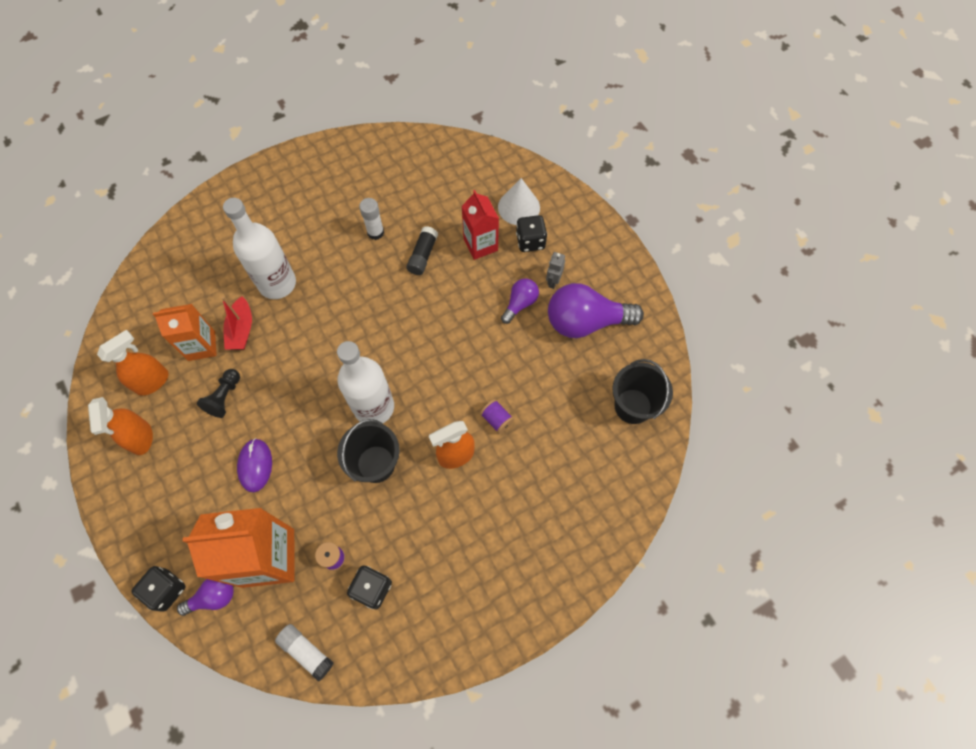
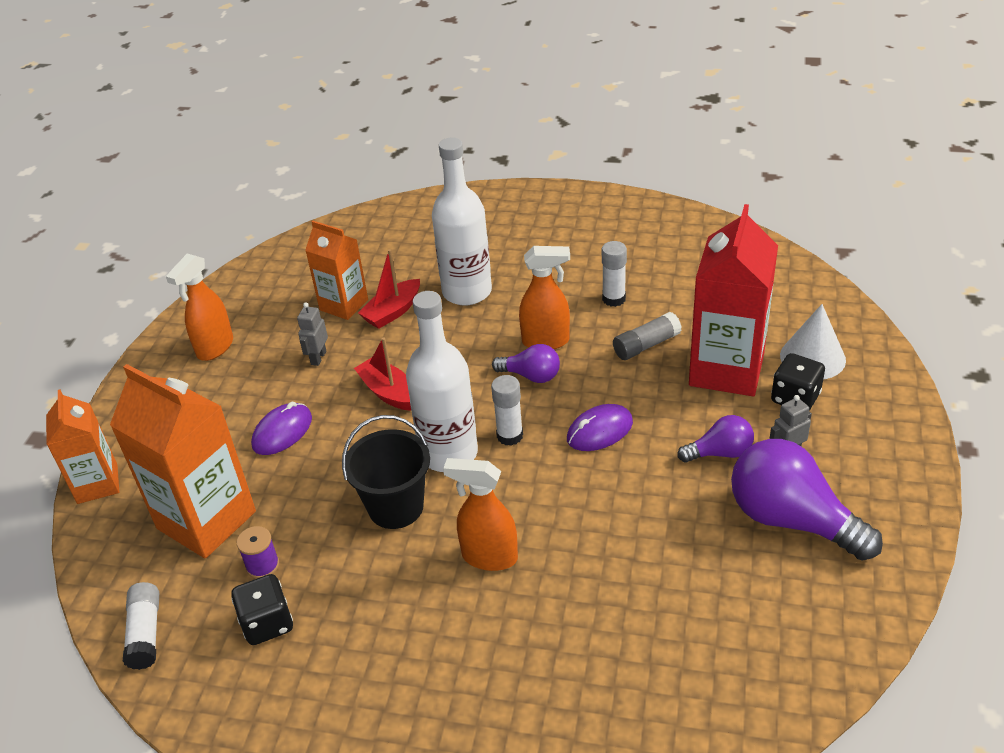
camera: 45 degrees right, 25 degrees down
orange spray bottle [97,330,169,396] -> orange spray bottle moved to [519,246,570,349]
black dice [131,566,186,612] -> orange carton [46,389,119,504]
purple light bulb [177,579,234,616] -> purple light bulb moved to [492,344,560,383]
black pawn [197,369,240,418] -> grey robot [297,302,328,366]
black glue stick [406,226,438,275] -> grey glue stick [613,312,682,360]
red carton [462,190,499,260] -> red carton [689,204,778,396], size x1.65
purple spool [480,399,514,434] -> none
black bucket [612,359,673,424] -> none
none -> red boat [354,337,411,411]
none -> white glue stick [491,375,523,446]
none -> purple mouse [567,404,633,451]

